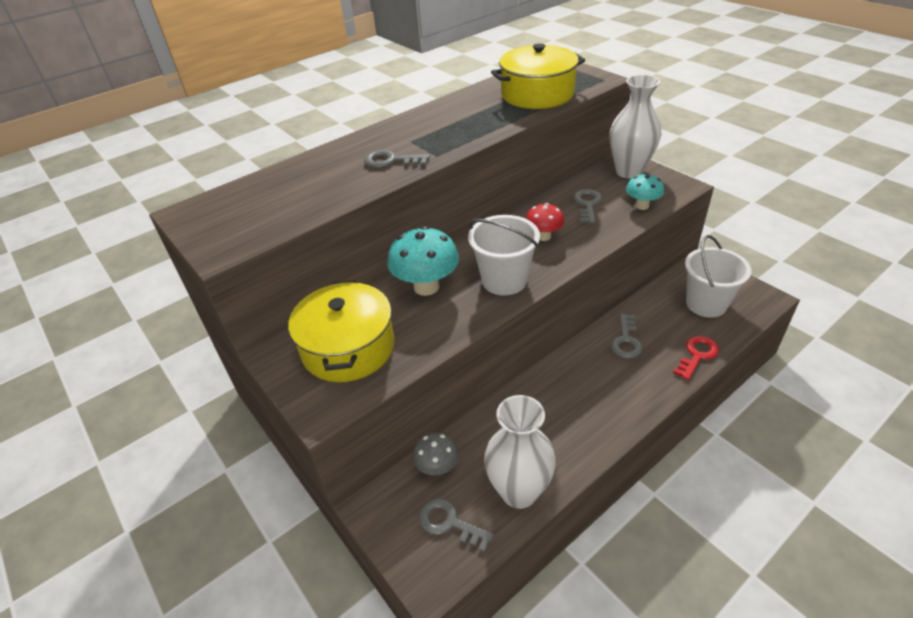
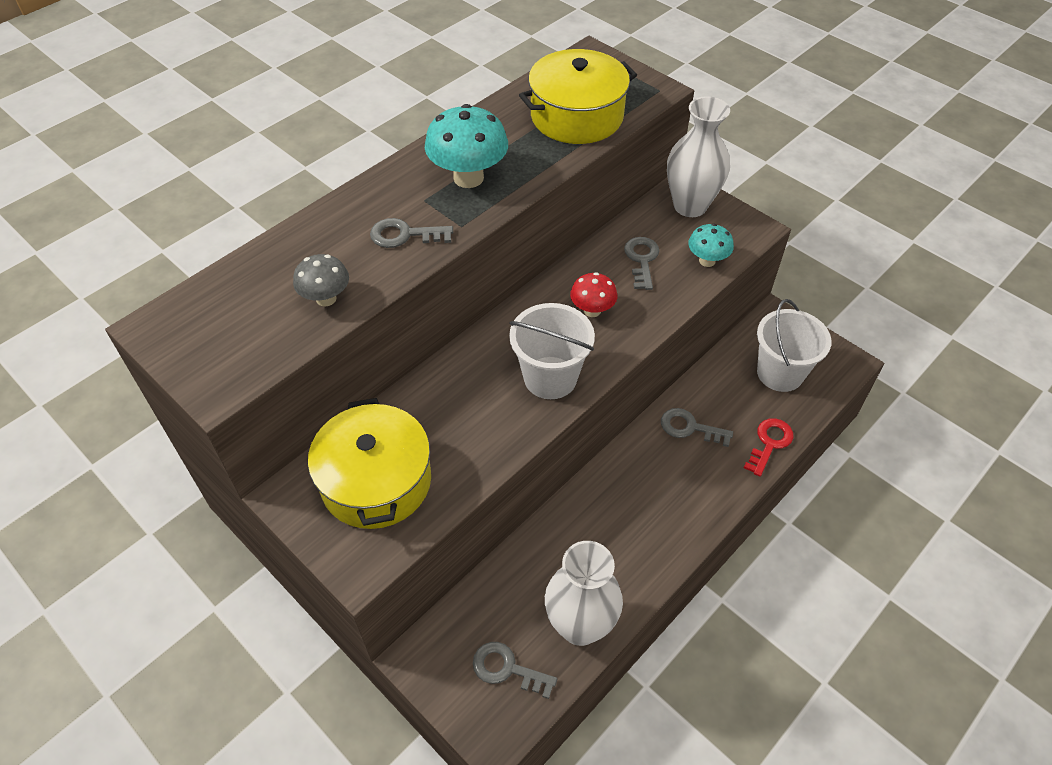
camera: 10 degrees left, 10 degrees up
turquoise mushroom [387,226,459,296] -> turquoise mushroom moved to [425,104,508,188]
grey mushroom [413,433,459,475] -> grey mushroom moved to [293,254,349,306]
grey key [611,314,643,359] -> grey key turned 105 degrees clockwise [661,408,733,447]

